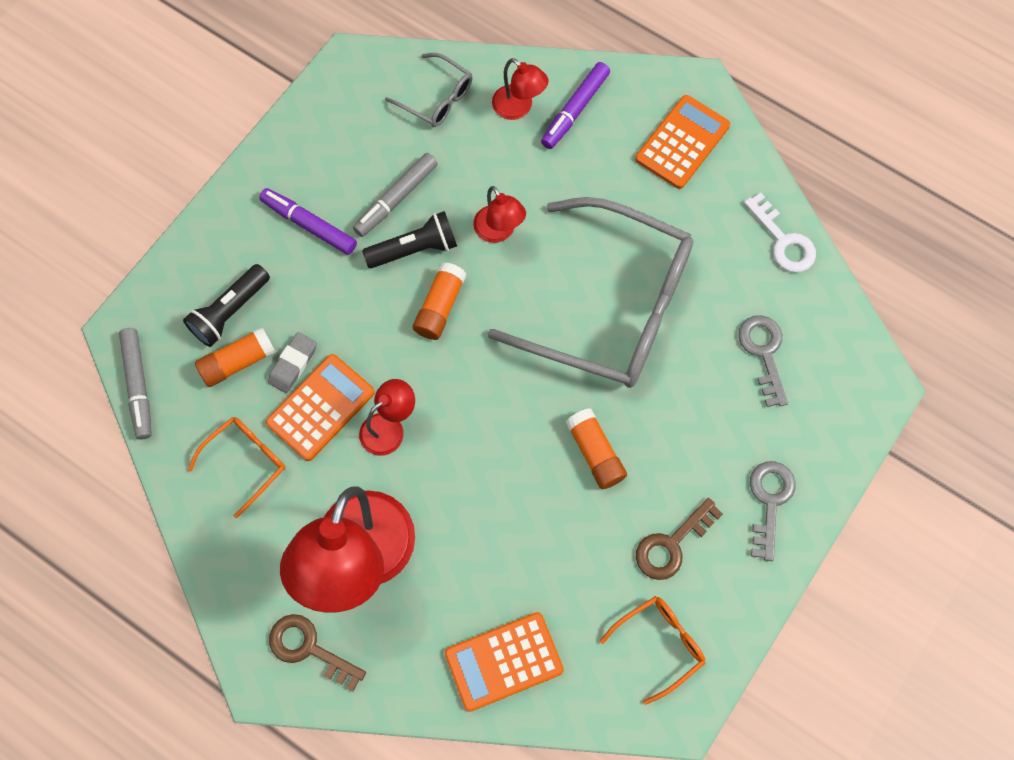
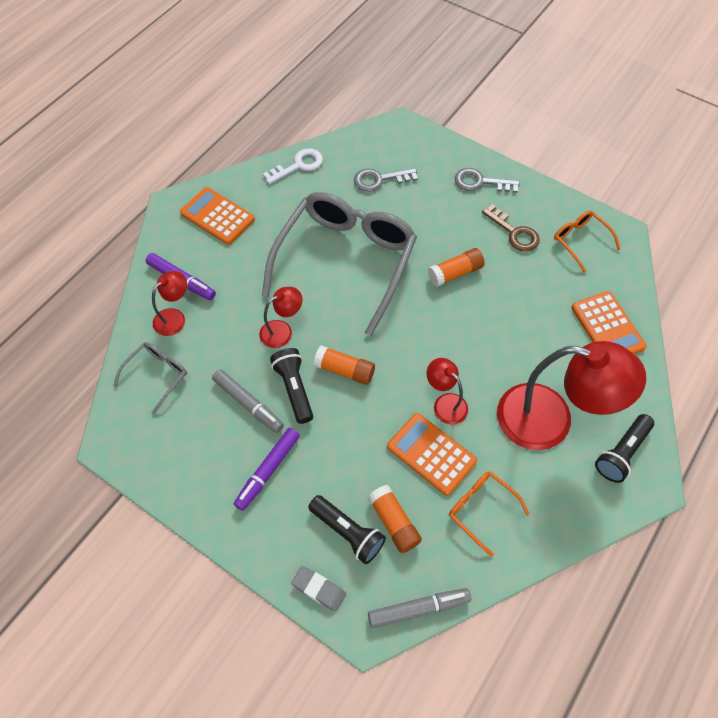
camera: 90 degrees left, 10 degrees down
grey eraser [268,332,317,393] -> grey eraser moved to [291,566,346,612]
brown key [269,614,366,692] -> black flashlight [595,414,654,483]

